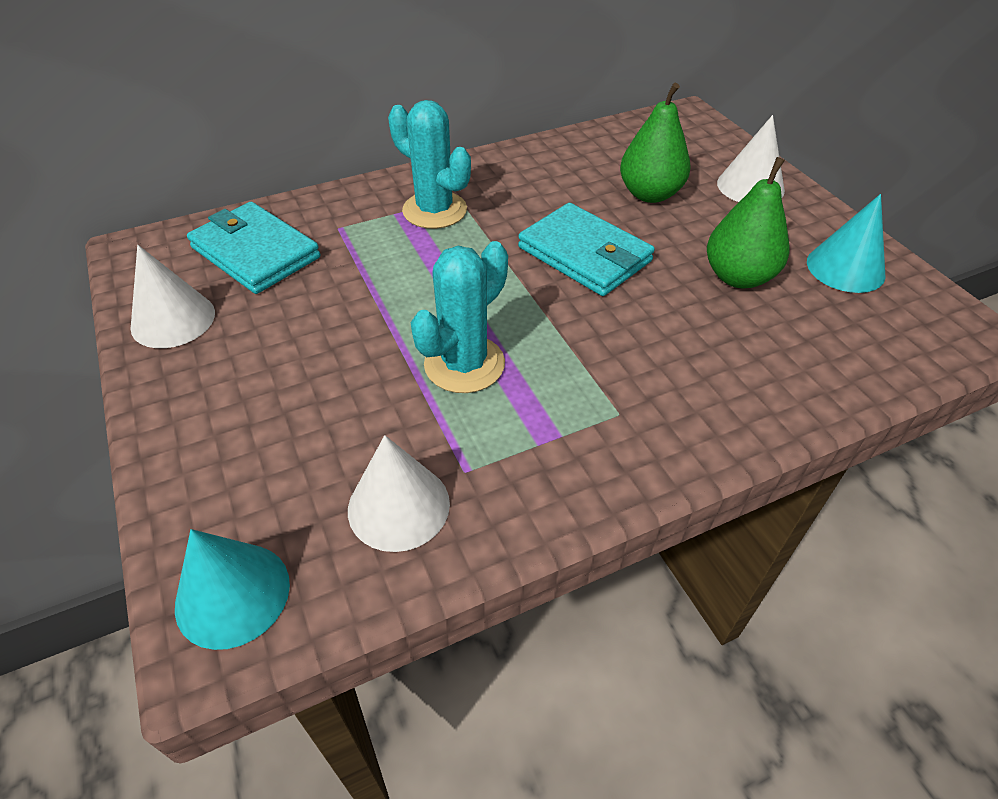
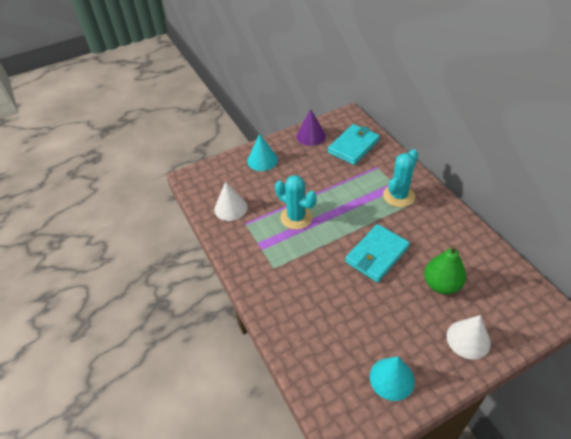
camera: 90 degrees right, 0 degrees up
white cone [131,245,215,348] -> purple cone [296,109,326,146]
turquoise cone [175,529,290,650] -> turquoise cone moved to [247,133,278,171]
green pear [707,157,789,288] -> none

